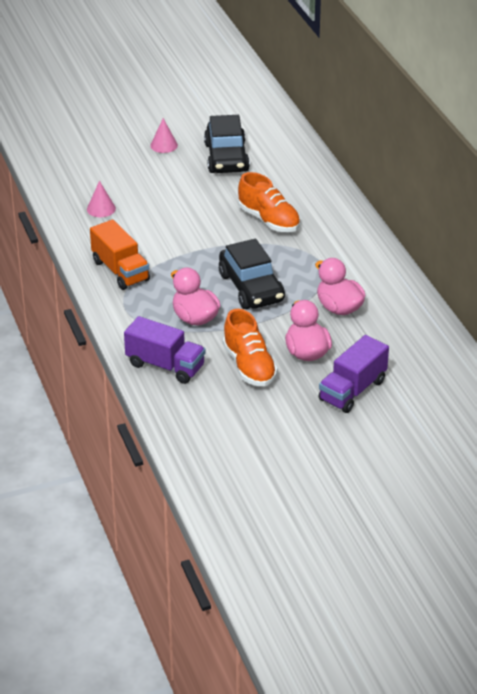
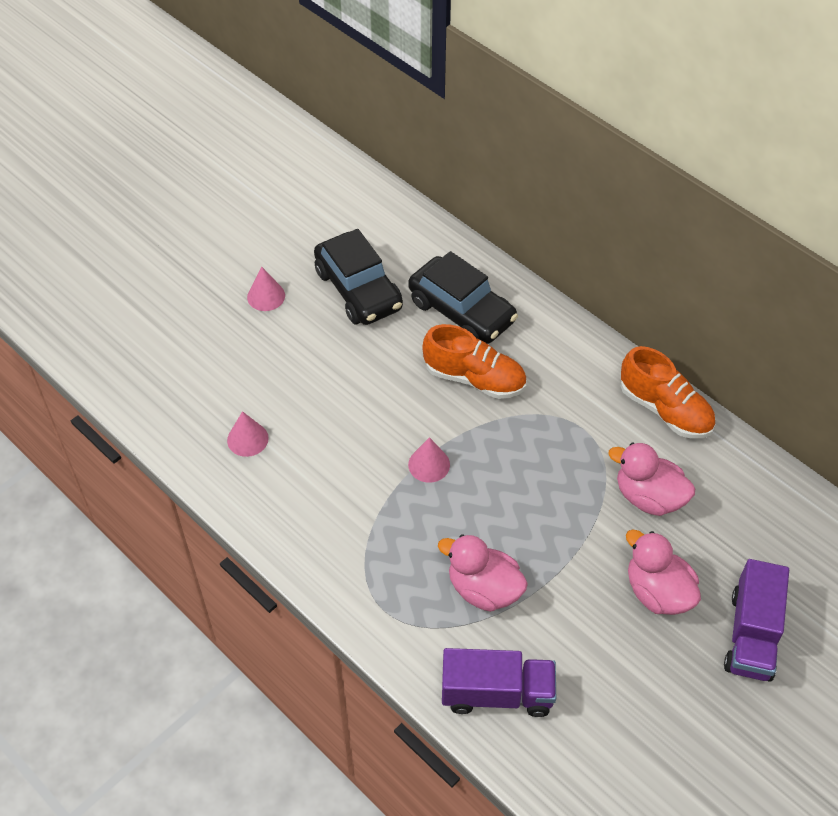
camera: 25 degrees left, 15 degrees up
orange truck [90,220,150,290] -> none
black car [219,239,285,309] -> black car moved to [408,251,518,344]
orange shoe [223,309,278,386] -> orange shoe moved to [621,346,715,439]
none -> pink cone [408,437,450,483]

